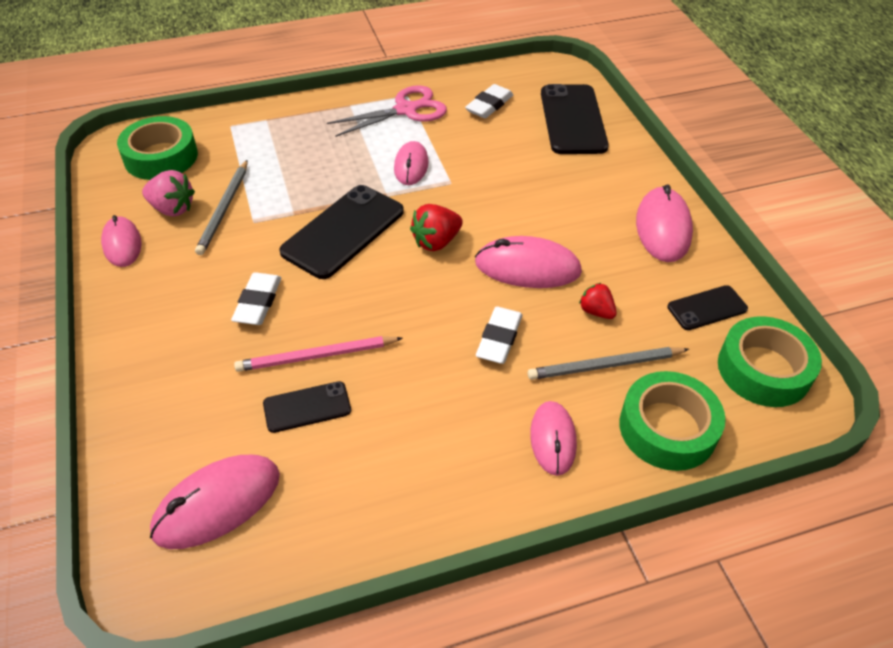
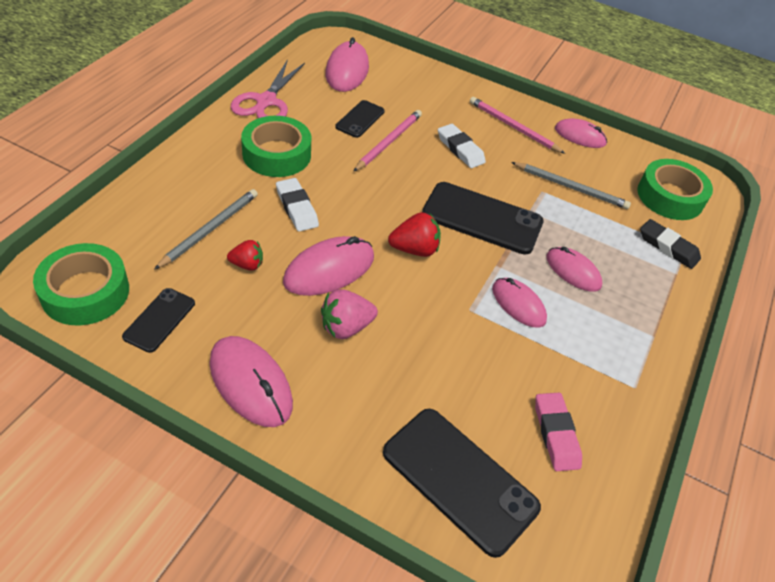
camera: 130 degrees right, 0 degrees up
pink strawberry [142,170,195,217] -> pink strawberry moved to [321,289,378,339]
grey pencil [195,160,248,255] -> grey pencil turned 150 degrees clockwise [511,162,631,209]
black phone [279,185,404,279] -> black phone turned 60 degrees counterclockwise [422,182,544,255]
pink scissors [327,85,447,137] -> pink scissors moved to [230,59,305,118]
red strawberry [410,204,463,251] -> red strawberry turned 75 degrees clockwise [388,212,441,257]
white eraser [465,84,513,118] -> pink eraser [535,393,582,471]
pink mouse [530,401,577,476] -> pink mouse moved to [546,247,602,292]
green tape [619,371,726,471] -> green tape moved to [241,116,311,177]
none -> pink pencil [470,97,566,154]
none -> black eraser [640,219,701,269]

